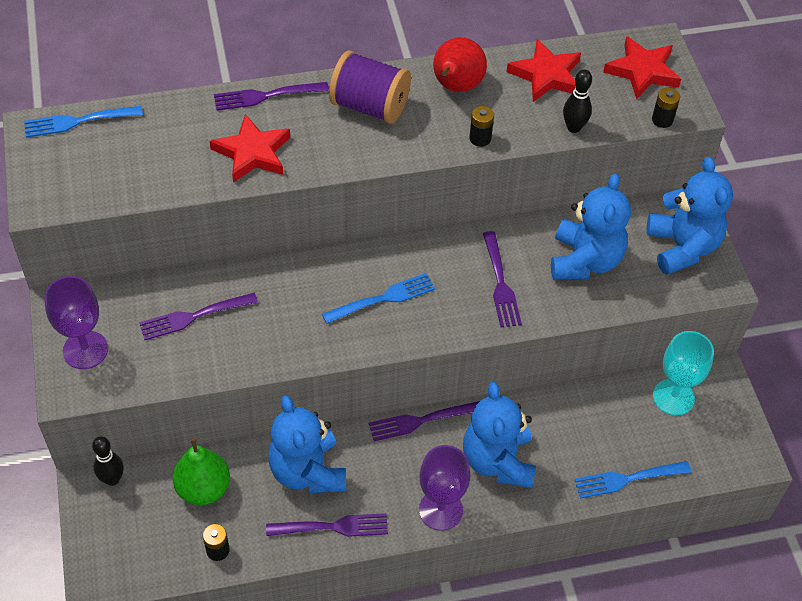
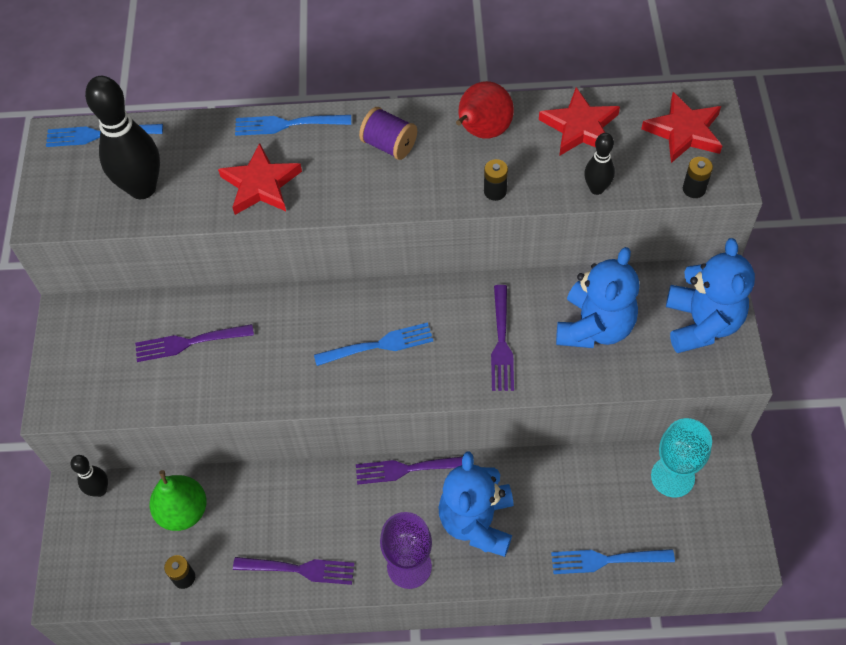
camera: 15 degrees right, 5 degrees up
purple goblet [44,276,108,369] -> none
purple fork [214,82,329,111] -> blue fork [235,115,351,136]
blue teddy bear [268,395,346,493] -> none
purple spool [329,51,411,124] -> purple spool [359,107,417,160], size x0.67
none -> black bowling pin [85,76,160,199]

